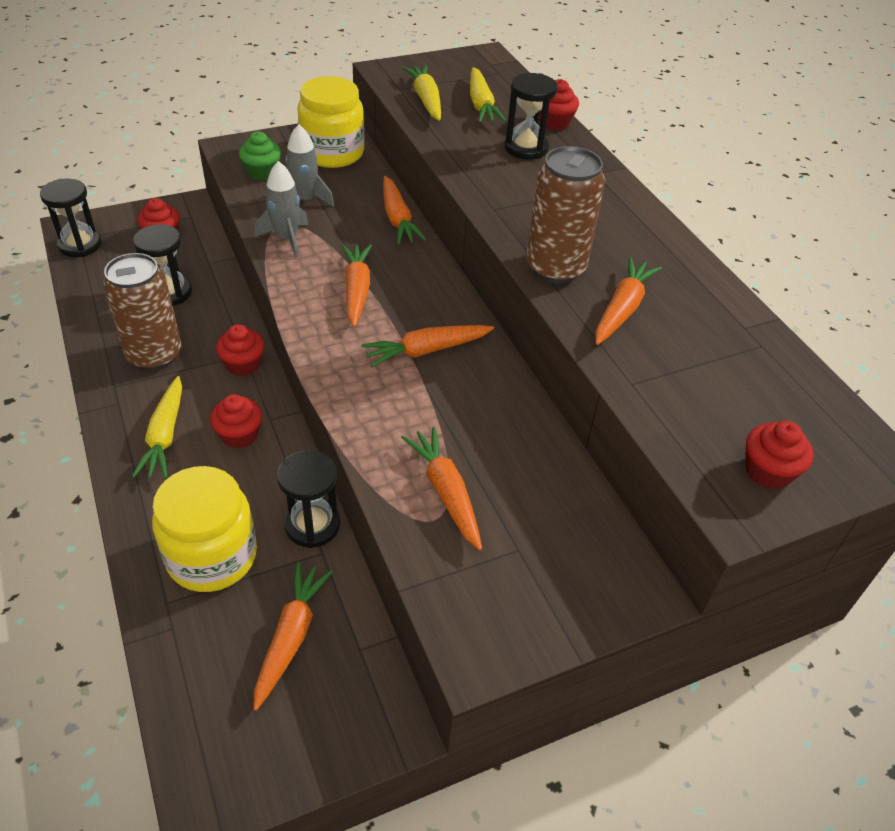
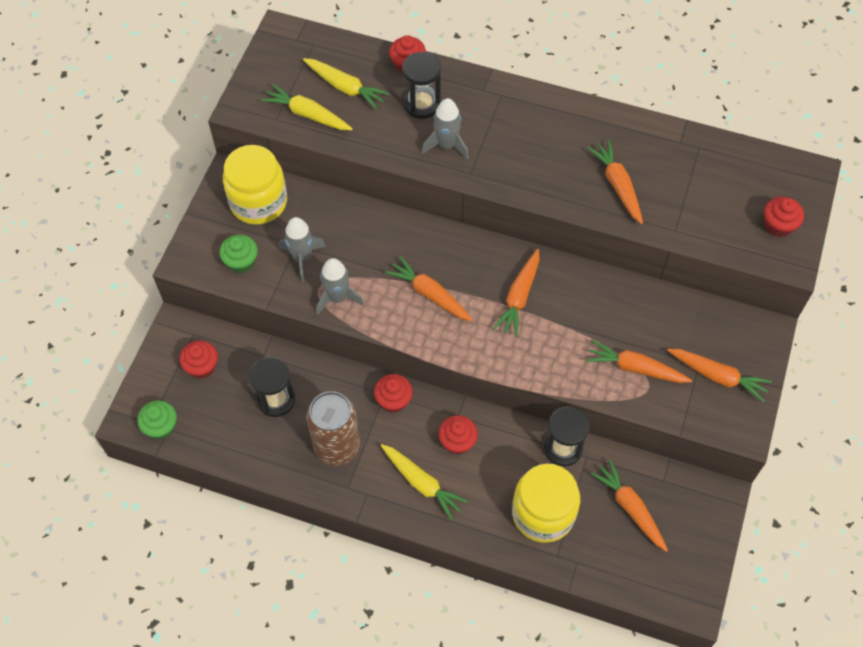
camera: 45 degrees left, 15 degrees up
black hourglass [40,179,102,257] -> green cupcake [137,400,177,439]
orange carrot [383,176,426,244] -> orange carrot moved to [667,349,772,402]
brown can [526,146,605,284] -> none
none -> grey rocket [421,98,469,160]

